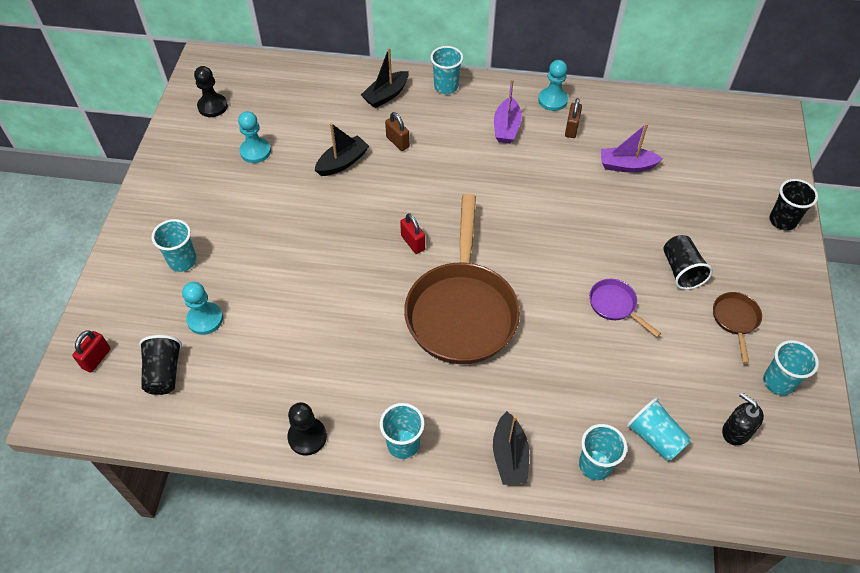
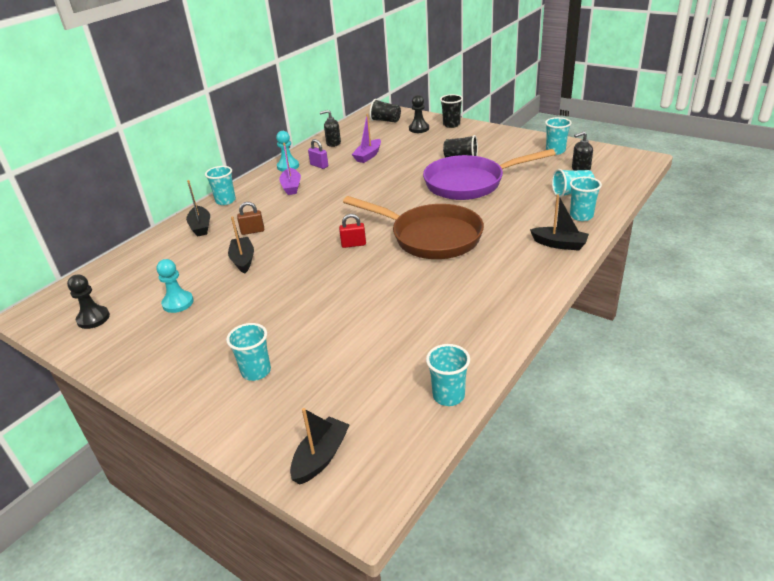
camera: 60 degrees left, 20 degrees down
red padlock [72,330,111,373] -> black boat [290,408,349,485]
black cup [139,335,182,395] -> black cup moved to [370,99,401,123]
turquoise pawn [182,282,223,335] -> none
black pawn [287,402,327,456] -> black pawn moved to [409,95,429,133]
turquoise cup [380,403,425,459] -> turquoise cup moved to [426,344,470,406]
purple boat [494,79,522,144] -> purple boat turned 45 degrees clockwise [279,143,301,195]
brown padlock [565,98,582,138] -> purple padlock [308,139,328,169]
purple pan [589,279,661,337] -> purple pan [423,149,555,200], size x2.37
brown pan [713,292,762,364] -> none
none -> black soap dispenser [320,110,341,147]

